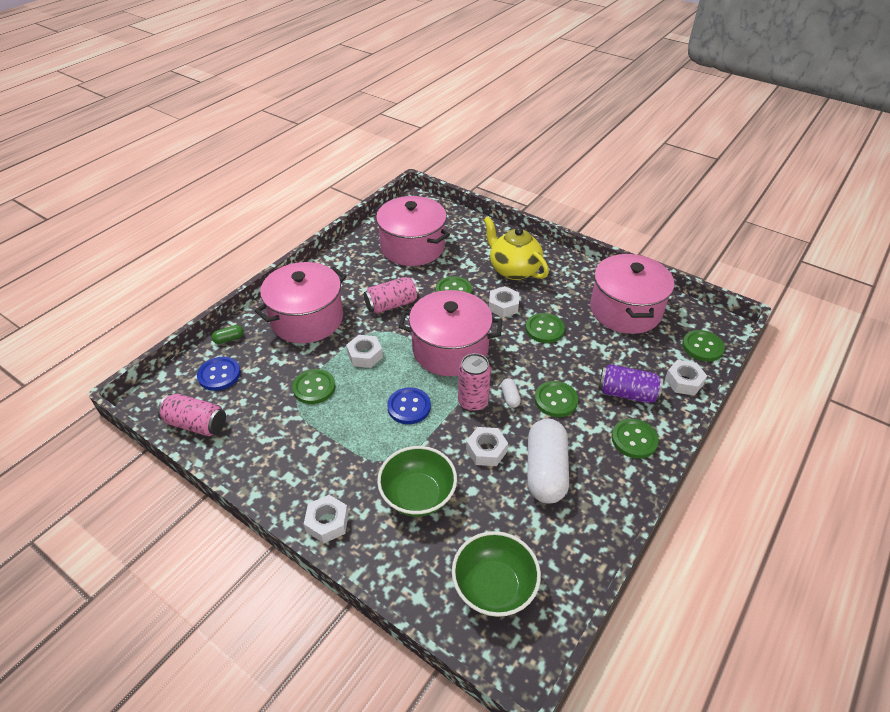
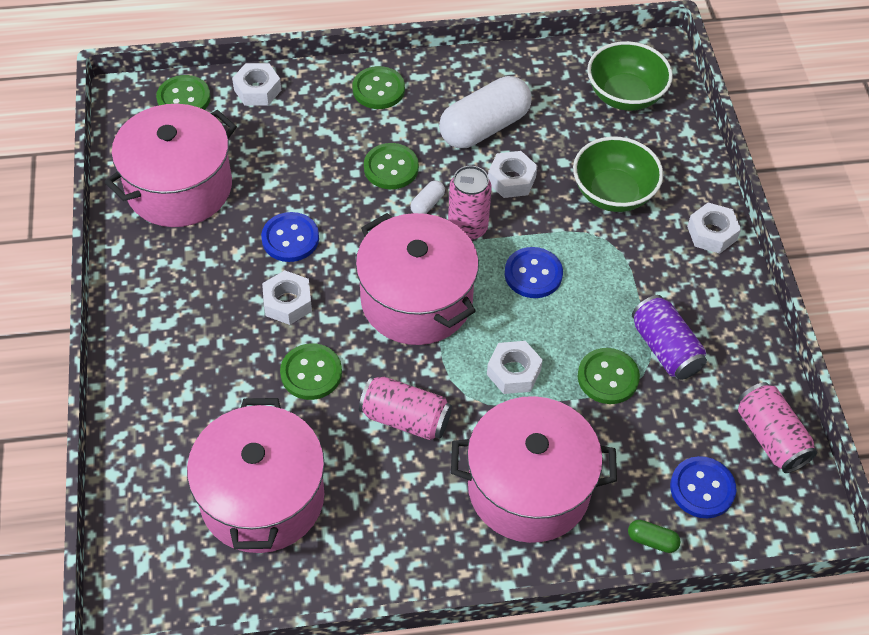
camera: 135 degrees left, 10 degrees up
yellow teapot [484,216,549,280] -> none
green button [525,313,565,343] -> blue button [261,212,319,262]
purple can [599,364,663,403] -> purple can moved to [632,295,707,380]

